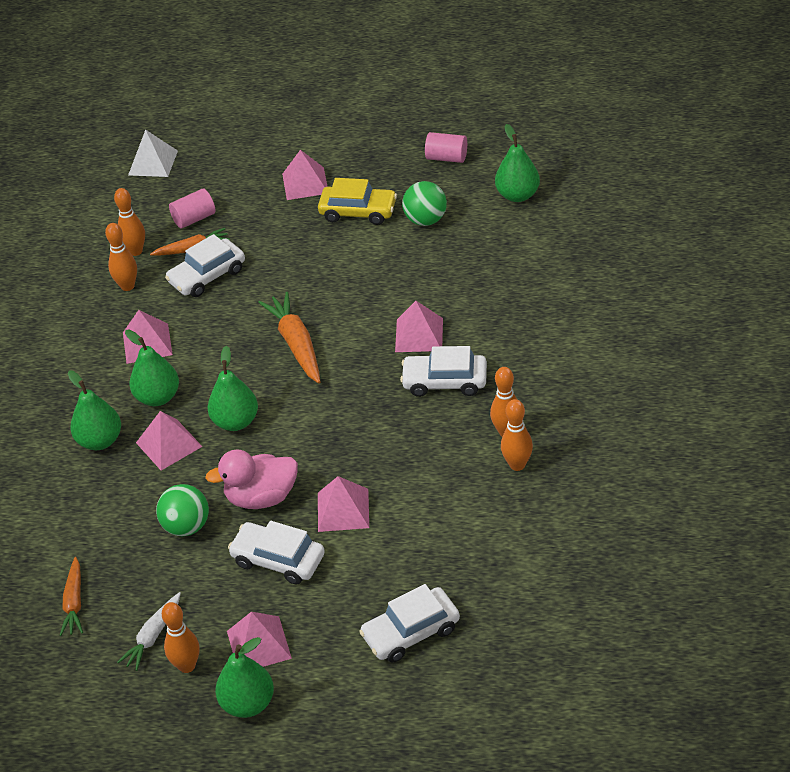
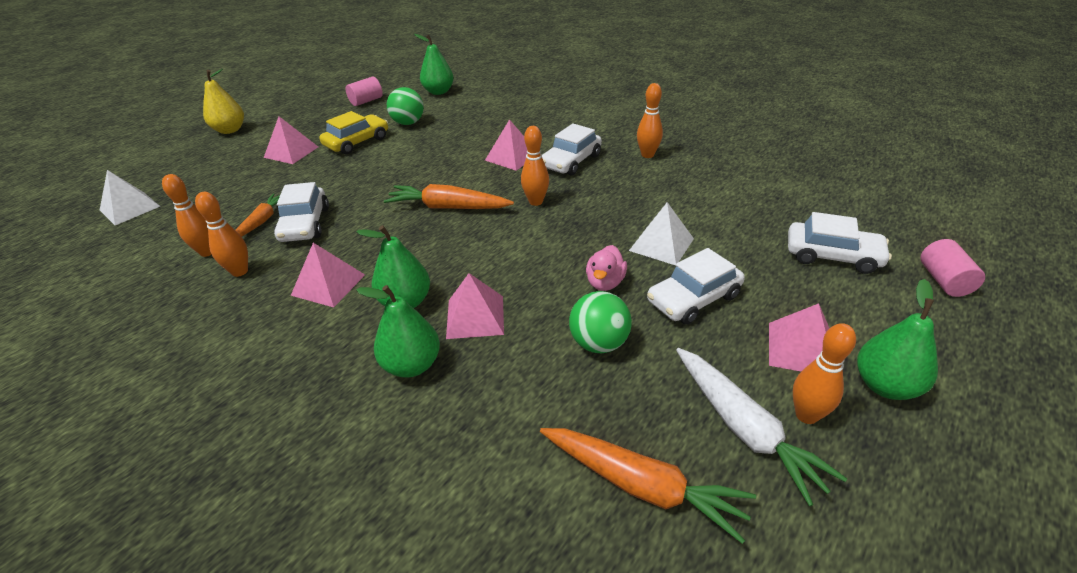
camera: 60 degrees left, 5 degrees down
orange carrot [59,557,83,636] -> orange carrot [540,428,756,544], size x1.59
white carrot [117,592,181,671] -> white carrot [676,348,847,506], size x1.59
pink cylinder [169,188,216,229] -> pink cylinder moved to [920,239,985,297]
pink duck [205,449,298,509] -> pink duck [586,245,627,291], size x0.64
green pear [208,346,258,431] -> none
pink pyramid [318,476,369,532] -> white pyramid [629,202,694,265]
white car [359,584,460,662] -> white car turned 75 degrees counterclockwise [788,212,892,274]
orange bowling pin [501,399,533,471] -> orange bowling pin moved to [521,126,549,206]
none -> yellow pear [203,69,244,134]

